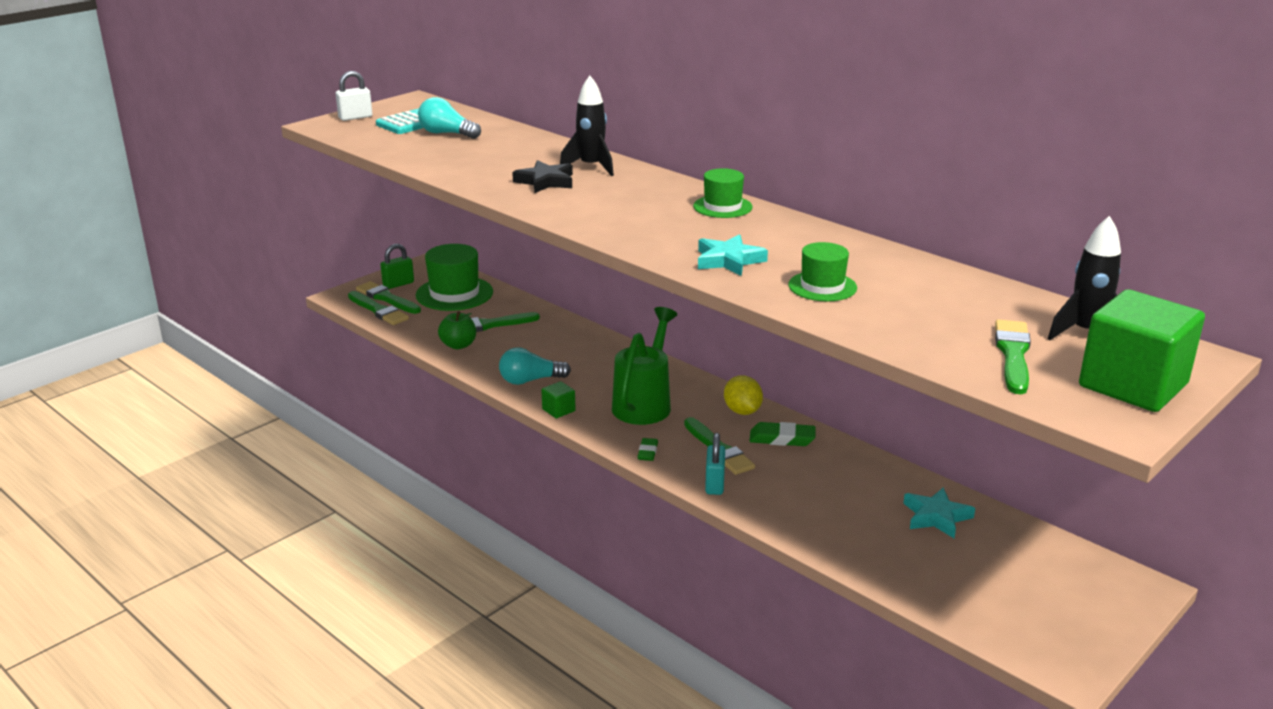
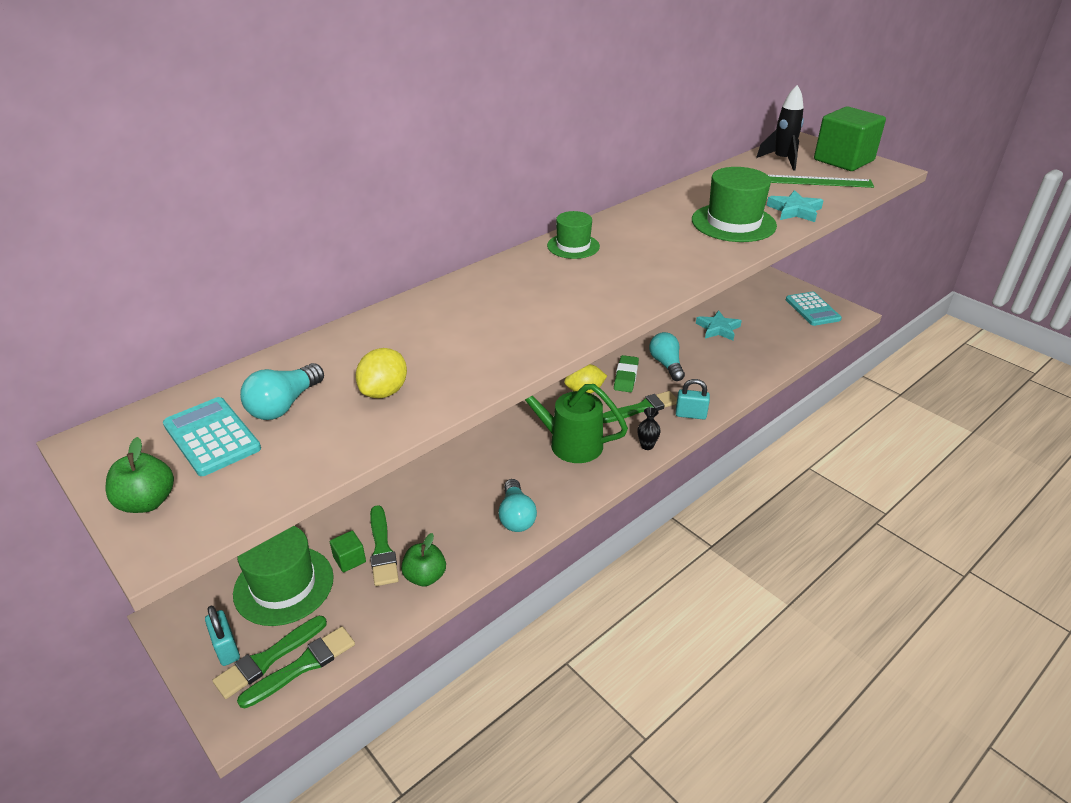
camera: 85 degrees left, 10 degrees up
white padlock [336,71,372,121] -> green apple [106,437,174,513]
green padlock [380,244,414,289] -> turquoise padlock [205,606,240,666]
black star [512,160,573,193] -> none
green cube [541,381,576,418] -> green cube moved to [330,530,366,572]
black rocket [560,76,614,176] -> none
green eraser [638,438,658,461] -> black vase [638,407,661,450]
turquoise star [698,234,768,276] -> turquoise star moved to [767,190,824,222]
green hat [788,242,857,301] -> green hat [692,167,777,242], size x1.67
green brush [995,319,1031,394] -> green ruler [768,175,874,188]
none -> yellow lemon [355,348,407,398]
none -> turquoise light bulb [649,332,685,381]
none -> turquoise calculator [786,292,842,326]

